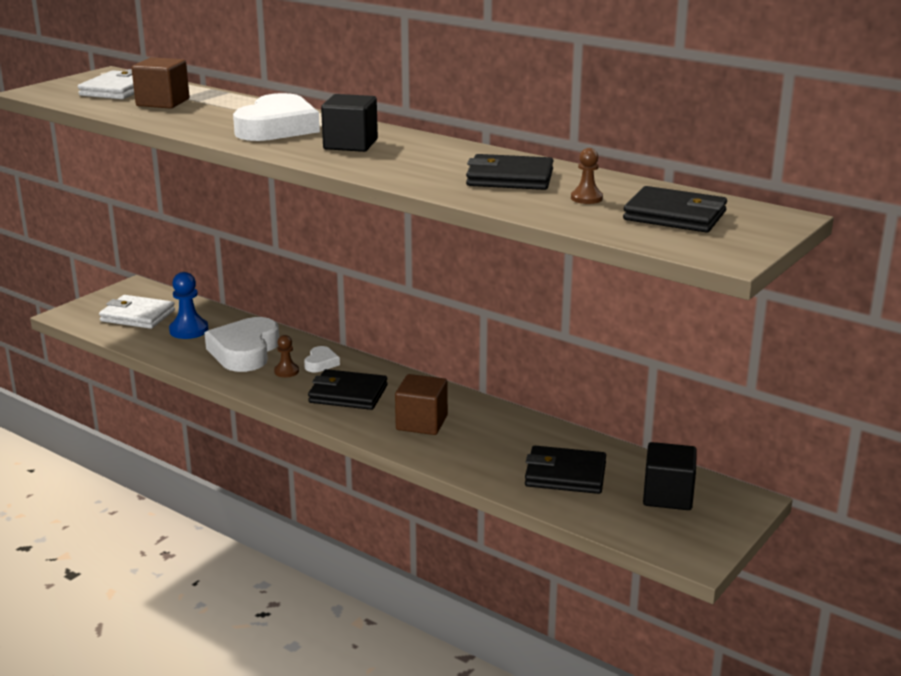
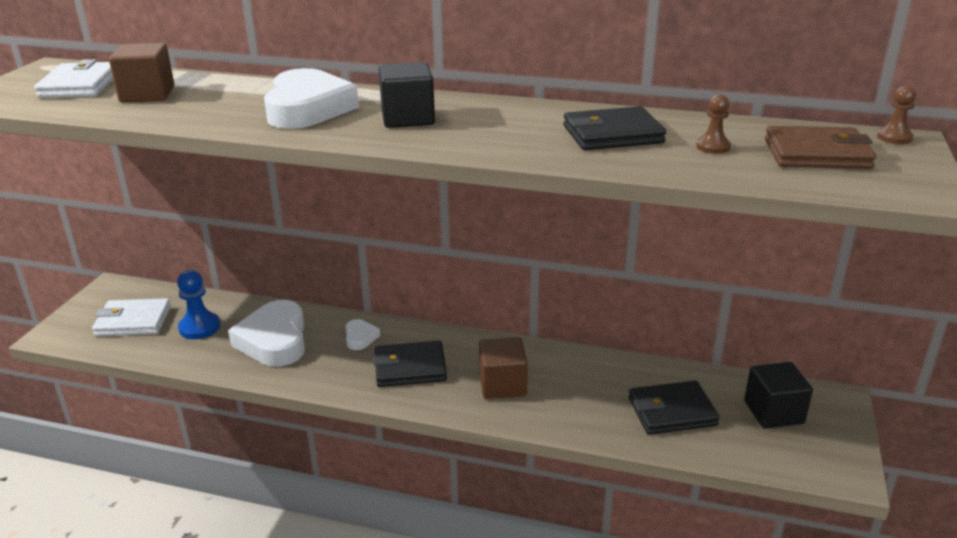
camera: 20 degrees left, 5 degrees up
brown pawn [274,335,299,377] -> brown pawn moved to [877,86,916,144]
black wallet [623,186,727,233] -> brown wallet [765,126,876,169]

